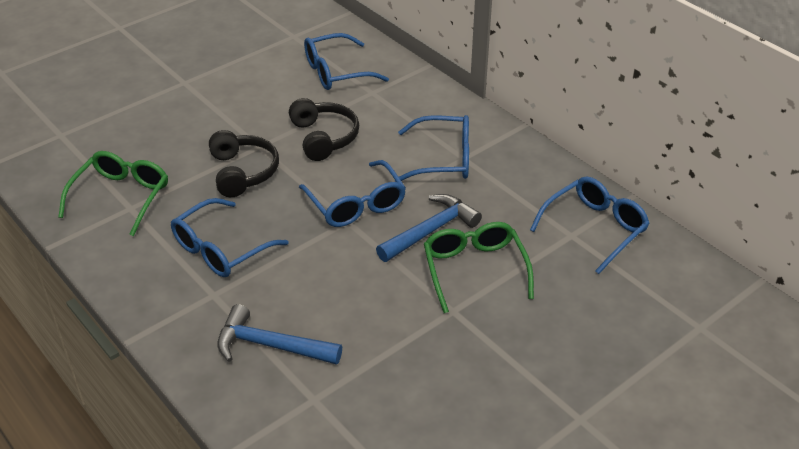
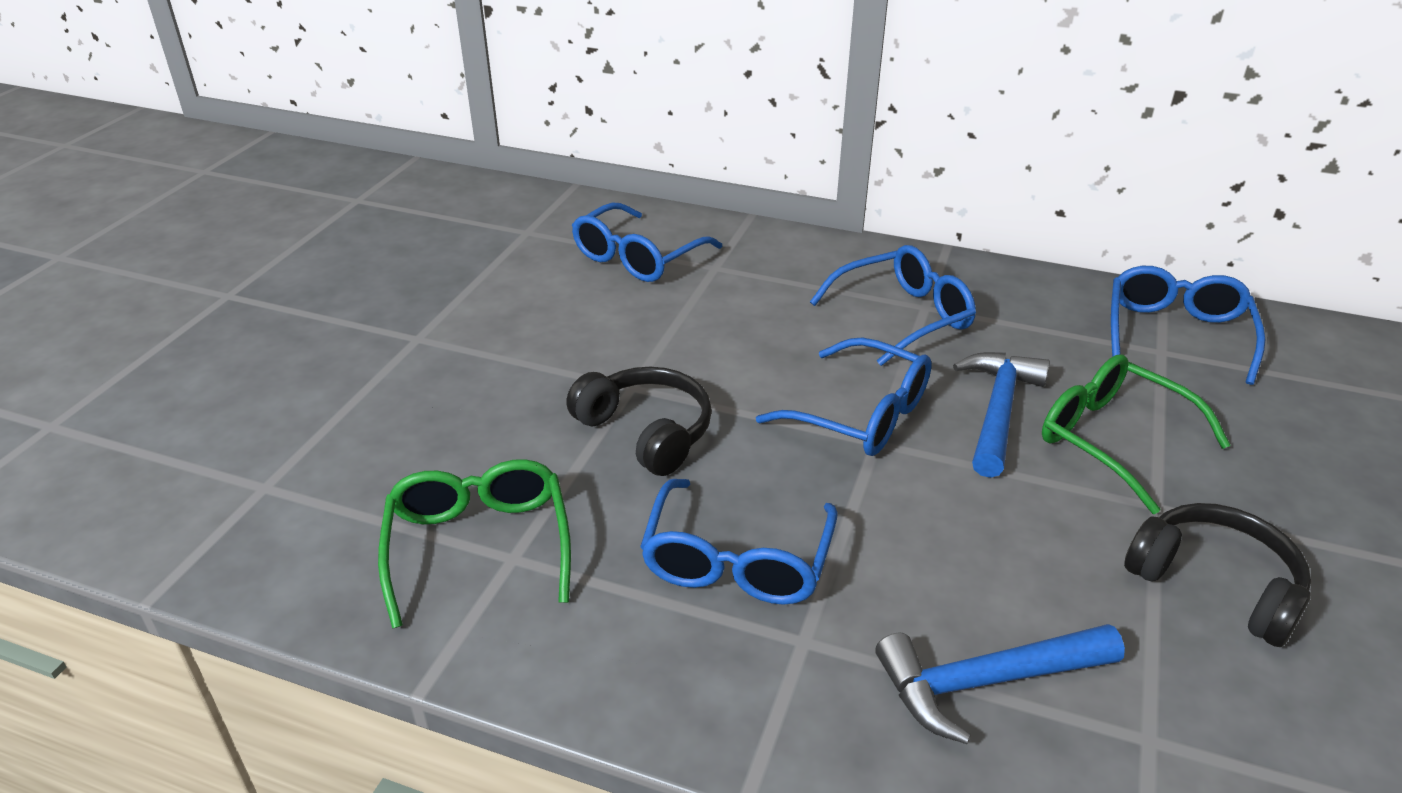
camera: 30 degrees left, 5 degrees down
black headphones [289,98,359,161] -> black headphones moved to [1124,503,1311,647]

